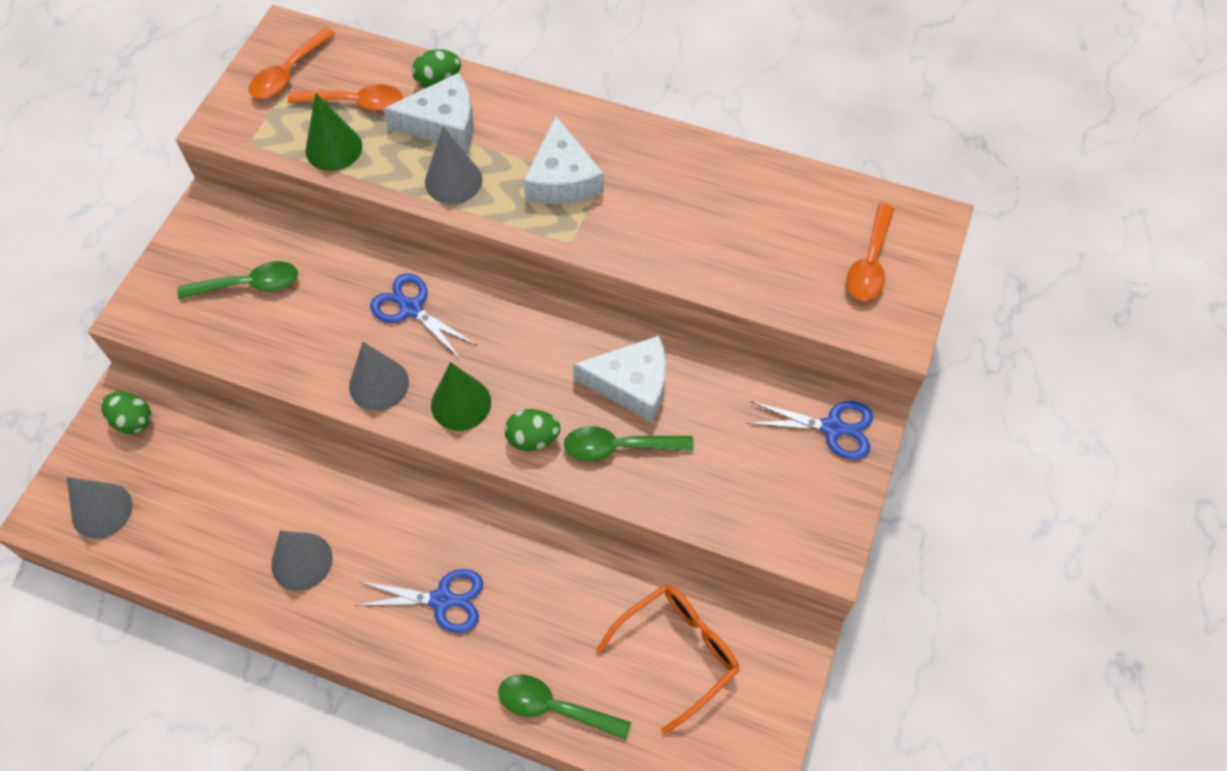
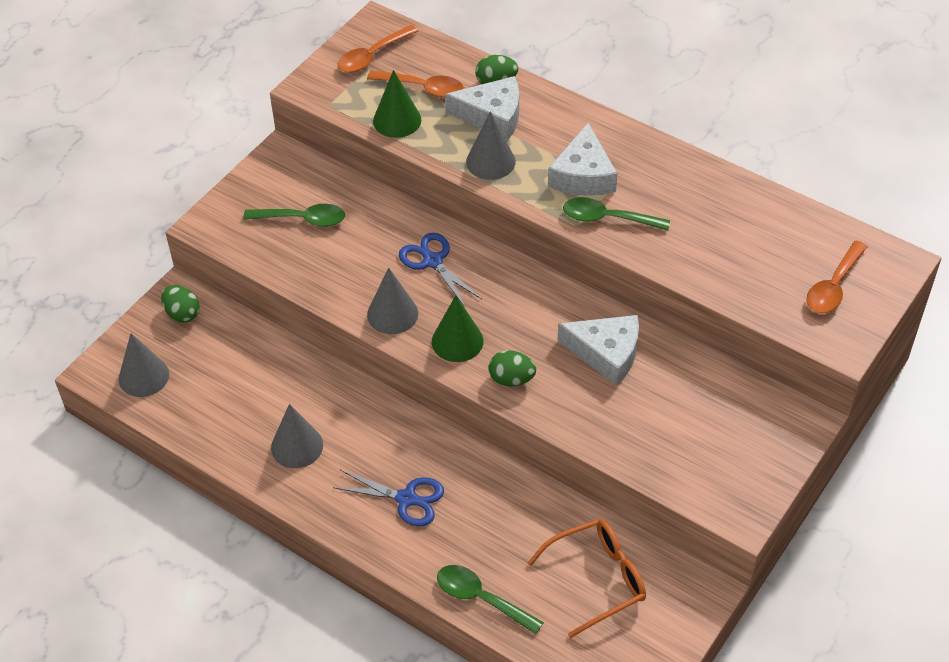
camera: 15 degrees right, 10 degrees down
green spoon [564,426,694,461] -> green spoon moved to [563,197,670,231]
blue scissors [746,401,873,460] -> none

